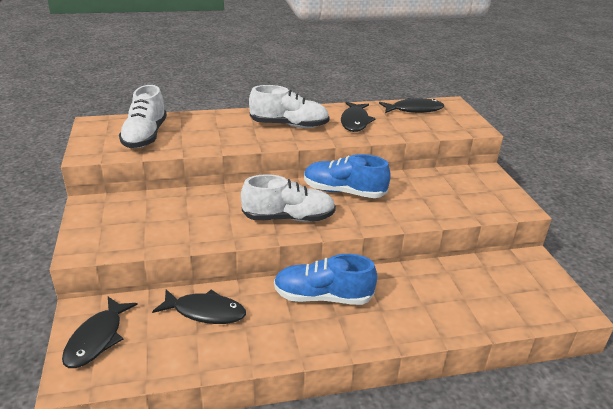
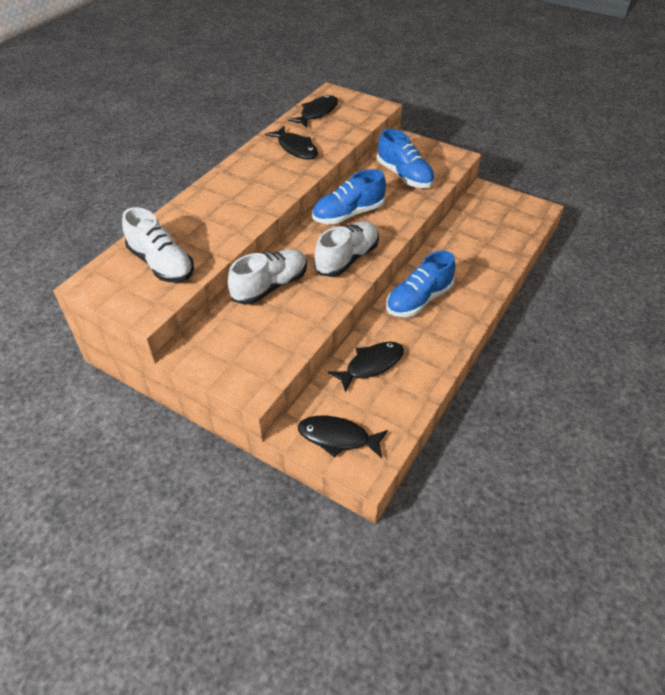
camera: 45 degrees left, 15 degrees up
black fish [62,297,138,368] -> black fish turned 135 degrees clockwise [298,416,388,458]
white shoe [249,85,330,128] -> white shoe moved to [228,249,307,305]
none -> blue shoe [377,129,435,188]

